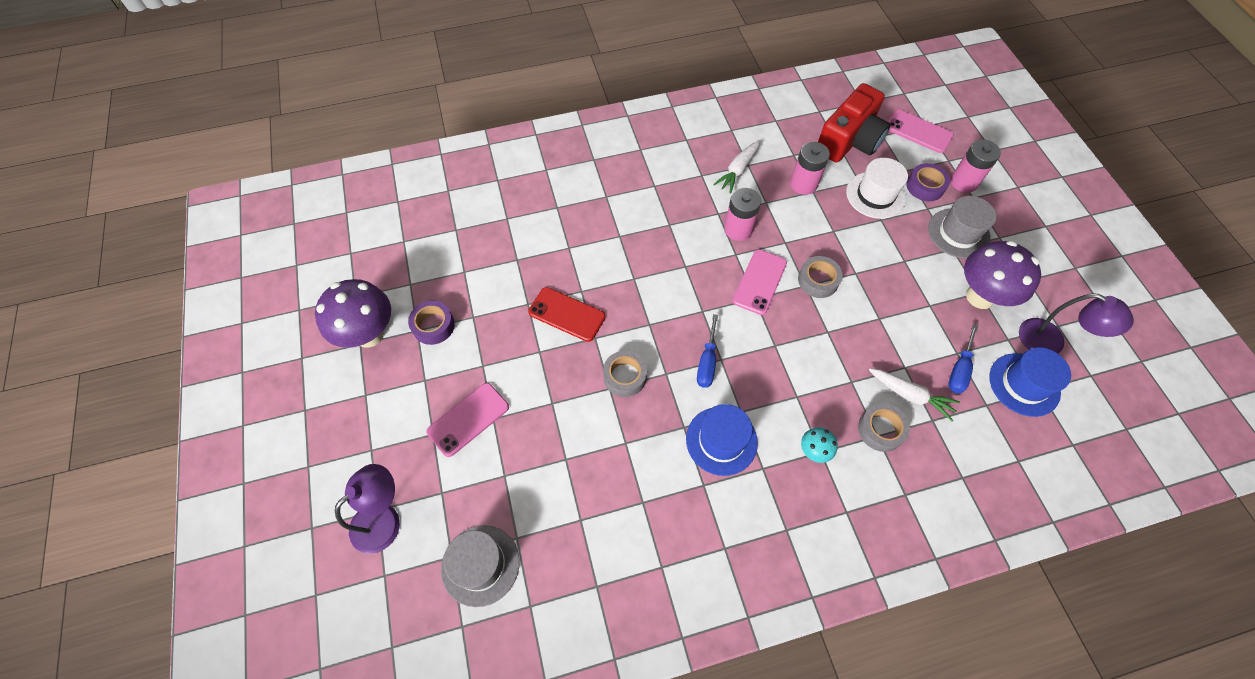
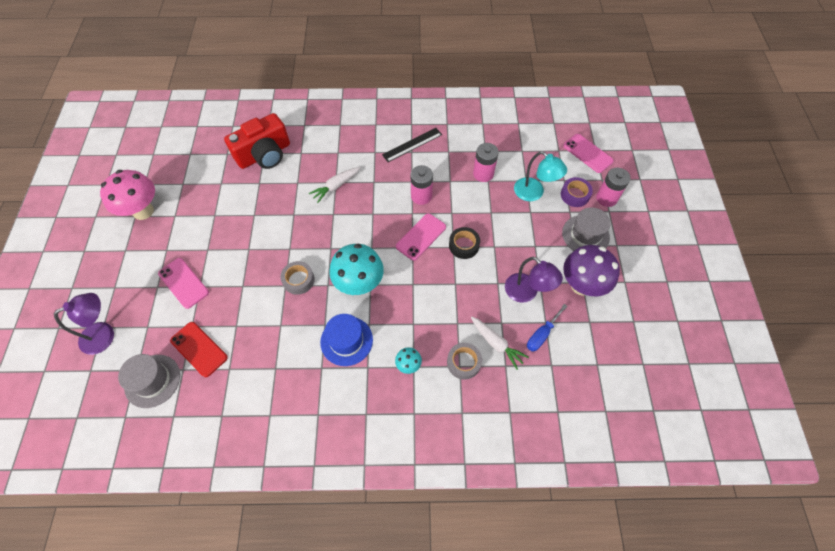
camera: 15 degrees right, 0 degrees up
purple mushroom [315,279,391,348] -> pink mushroom [100,170,155,220]
purple tape [408,301,455,345] -> none
pink phone [426,383,509,457] -> pink phone turned 75 degrees clockwise [158,258,209,309]
red phone [528,287,606,342] -> red phone moved to [170,322,228,377]
blue screwdriver [697,314,718,388] -> turquoise mushroom [329,244,384,295]
white carrot [713,141,760,194] -> white carrot moved to [309,167,360,203]
grey tape [798,256,843,298] -> black tape [449,227,480,259]
red camera [818,83,890,162] -> red camera moved to [224,113,290,169]
white hat [846,158,908,219] -> turquoise lamp [514,151,567,201]
blue hat [989,347,1071,417] -> none
purple lamp [1019,293,1134,354] -> purple lamp moved to [505,257,563,303]
none -> black ruler [382,128,442,162]

